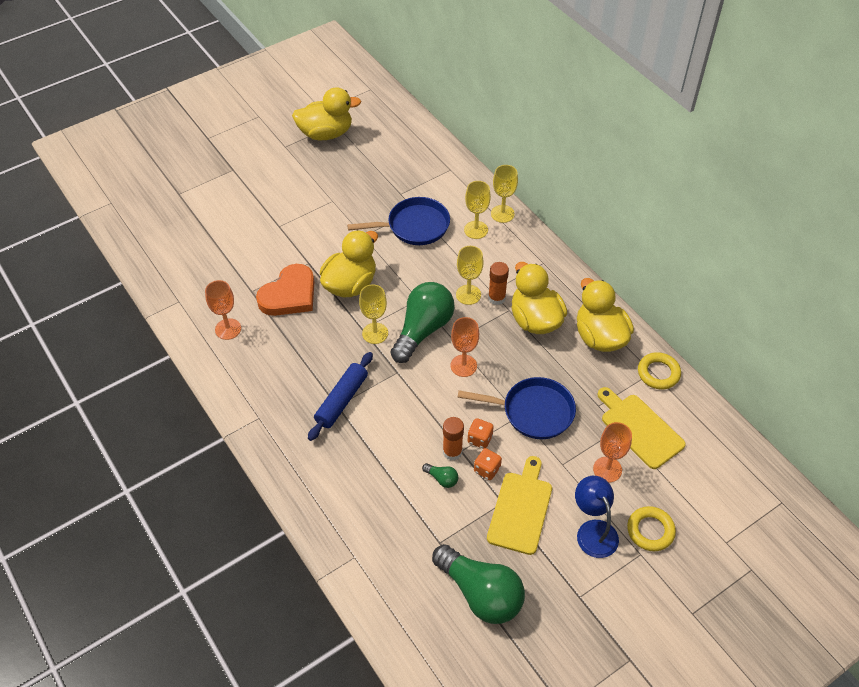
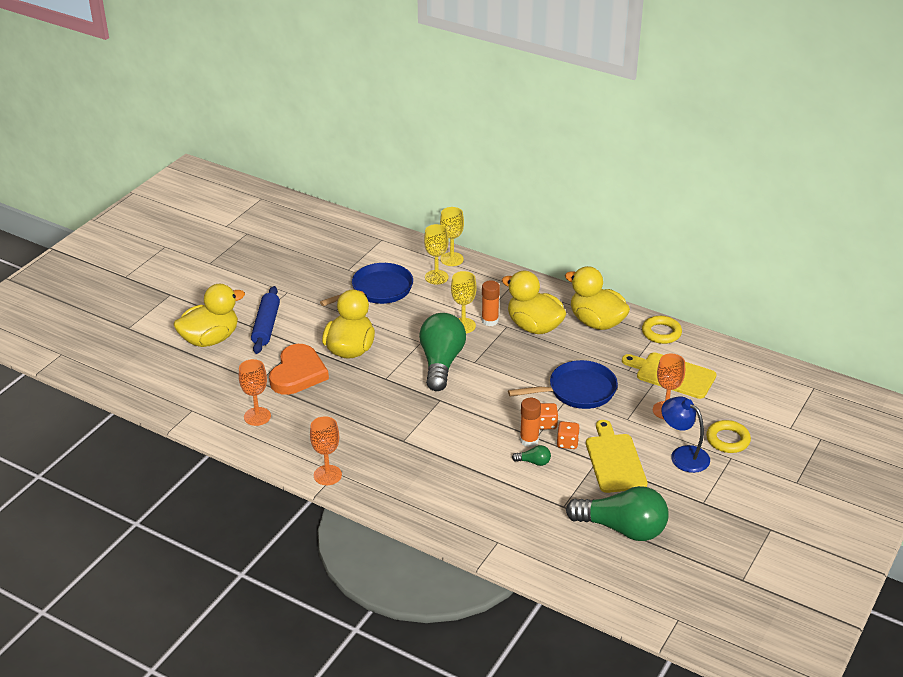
camera: 25 degrees left, 15 degrees down
yellow duck [292,87,361,140] -> yellow duck moved to [173,284,245,347]
blue rolling pin [308,352,373,441] -> blue rolling pin moved to [251,286,280,354]
yellow goblet [359,284,388,344] -> none
orange goblet [451,317,479,377] -> orange goblet moved to [310,416,342,485]

